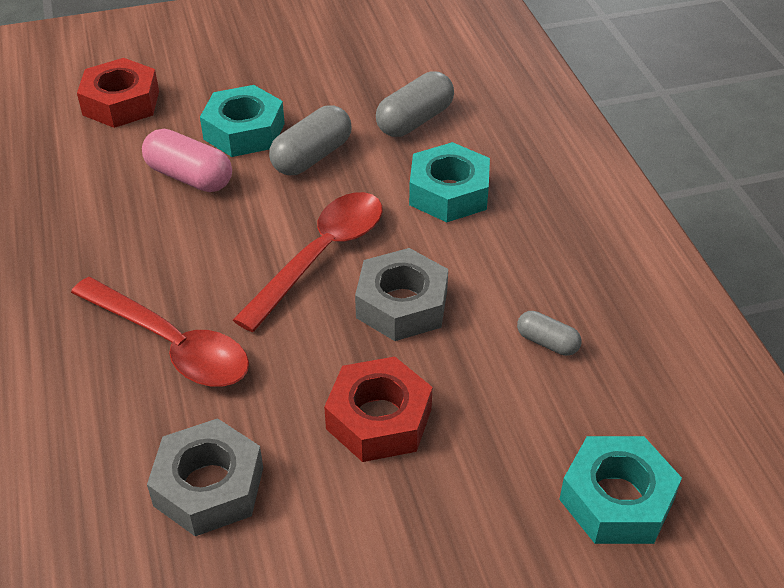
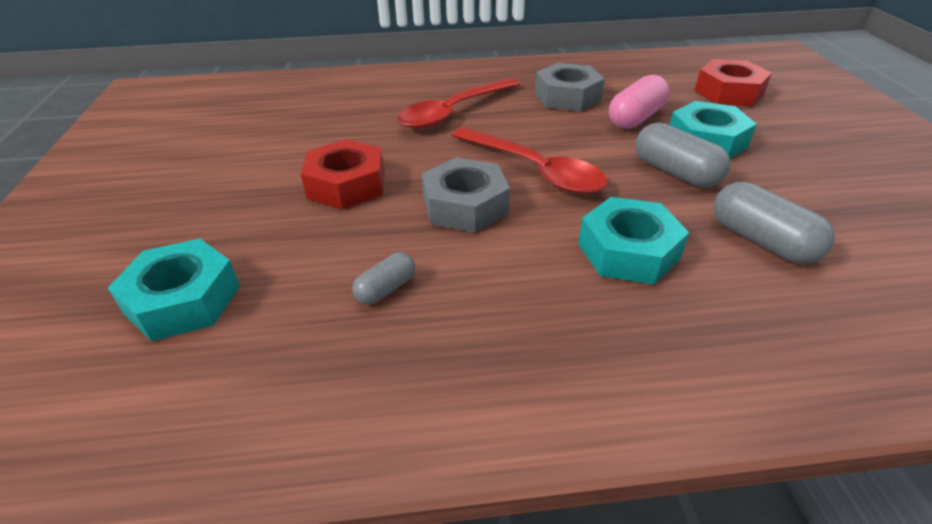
camera: 100 degrees right, 5 degrees down
grey nut [147,418,263,537] -> grey nut moved to [535,63,605,111]

